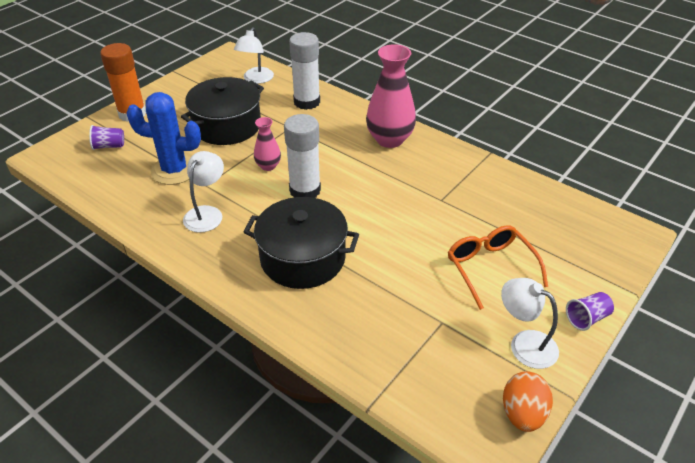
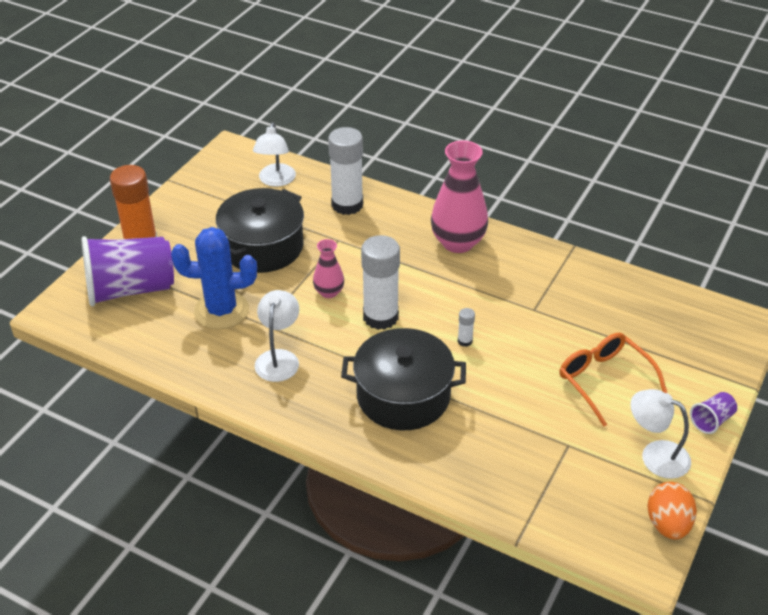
camera: 10 degrees left, 0 degrees up
purple cup [89,125,124,150] -> purple cup [81,236,174,306], size x2.33
none -> white glue stick [458,308,475,347]

